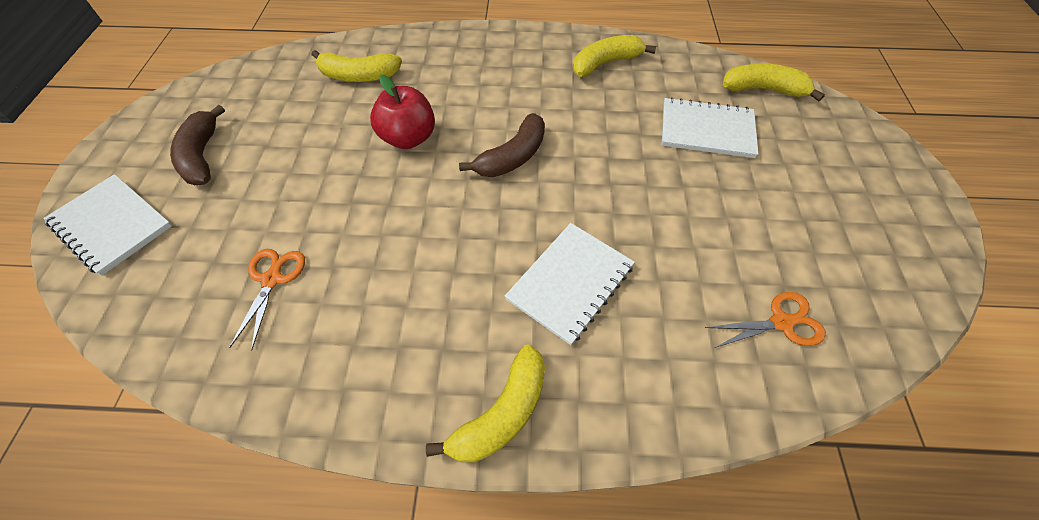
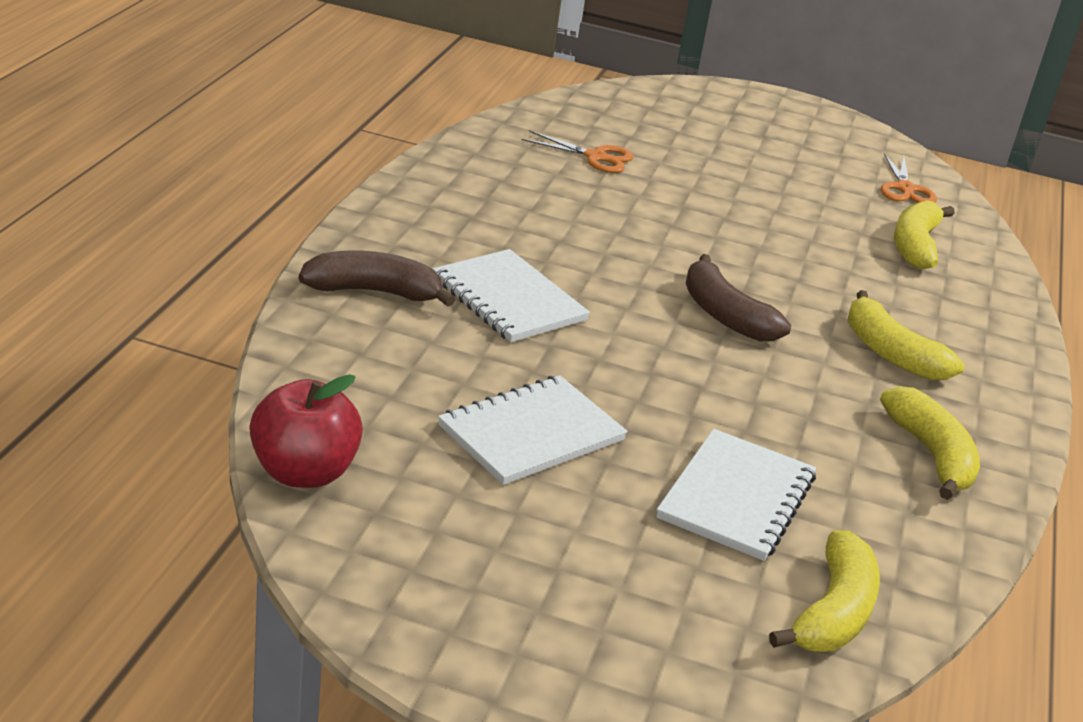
camera: 100 degrees right, 25 degrees down
white notebook [43,174,172,276] -> white notebook moved to [438,375,628,485]
brown banana [170,105,225,185] -> brown banana moved to [299,251,455,306]
red apple [370,75,435,149] -> red apple moved to [249,374,363,488]
yellow banana [426,345,545,463] -> yellow banana moved to [847,290,965,381]
orange scissors [705,292,826,348] -> orange scissors moved to [881,154,937,203]

